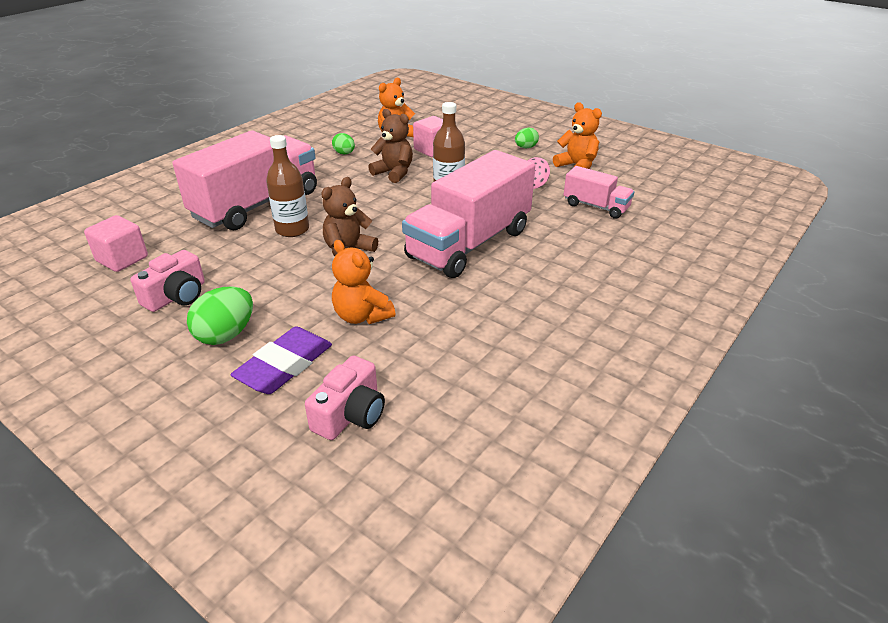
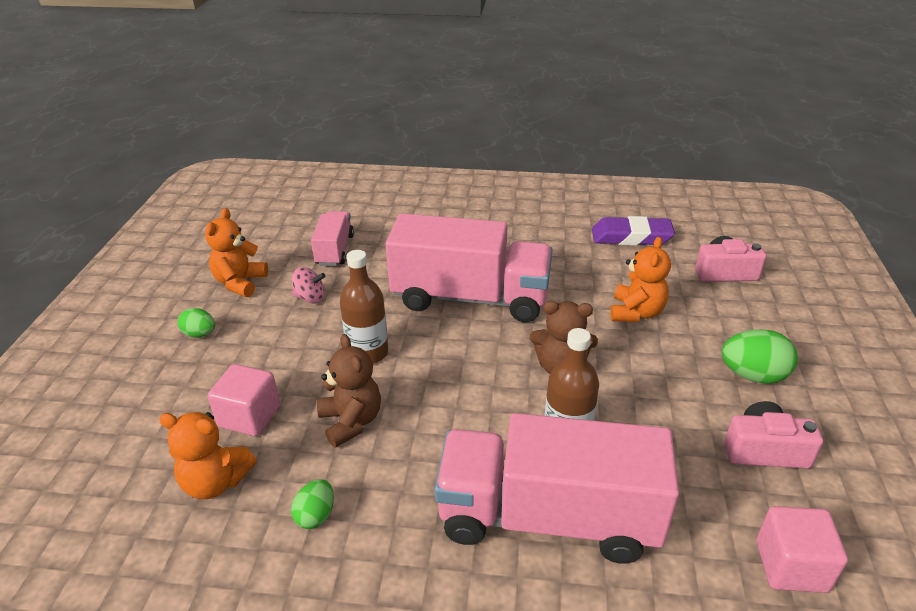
camera: 120 degrees left, 0 degrees up
purple eraser [230,326,332,394] -> purple eraser moved to [592,216,675,245]
brown teddy bear [368,109,413,183] -> brown teddy bear turned 150 degrees clockwise [317,334,381,448]

